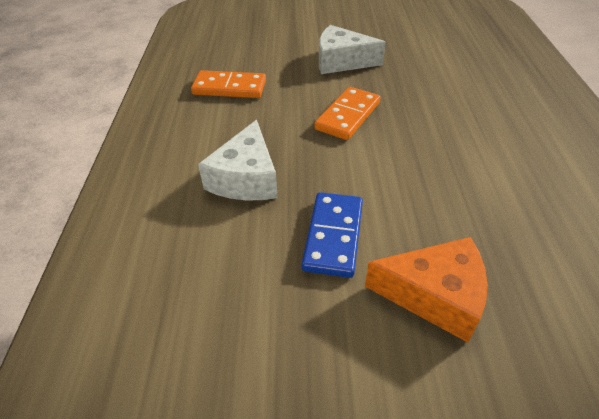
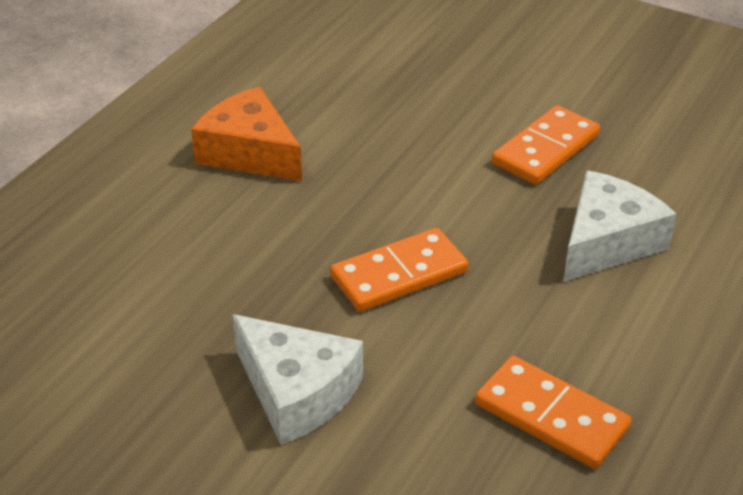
camera: 150 degrees left, 5 degrees down
blue domino [302,192,363,278] -> orange domino [492,105,600,185]
orange cheese [365,237,488,343] -> orange cheese moved to [191,87,302,181]

